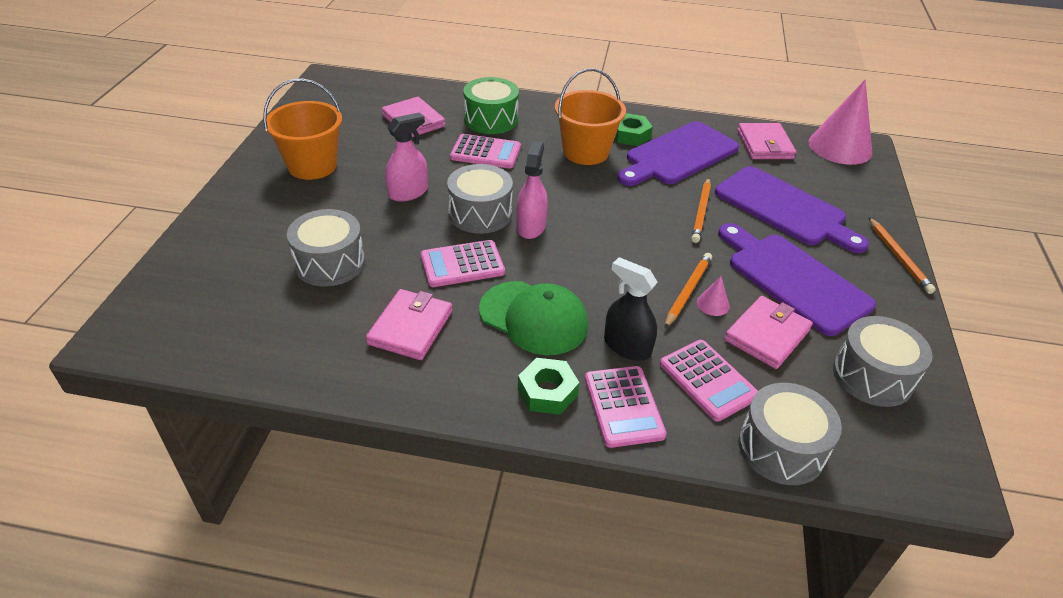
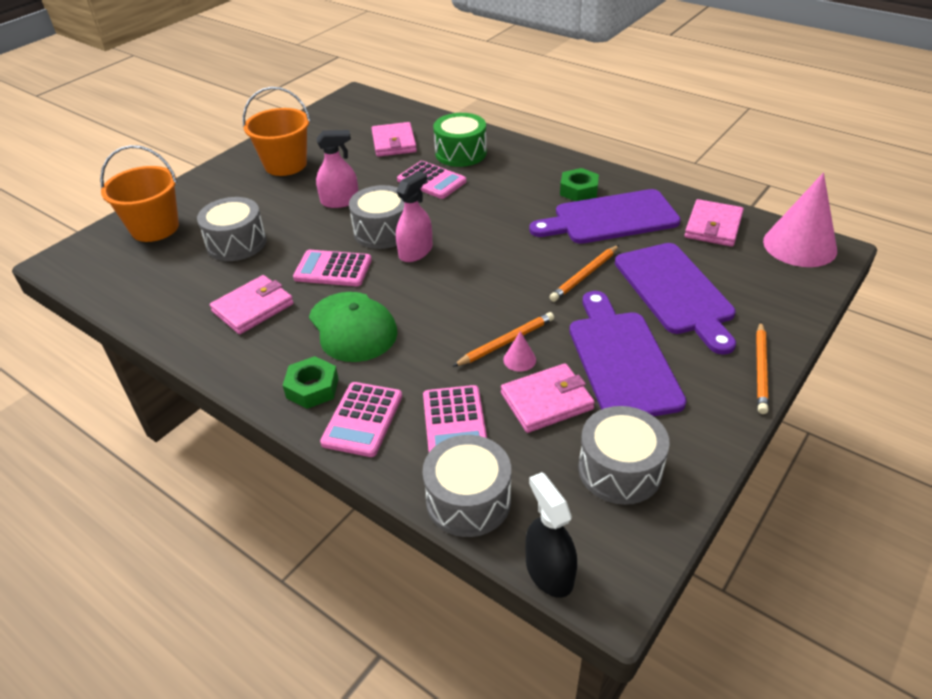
camera: 30 degrees right, 0 degrees up
orange bucket [555,68,626,165] -> orange bucket moved to [100,145,179,242]
black spray bottle [604,257,657,361] -> black spray bottle moved to [525,472,577,598]

